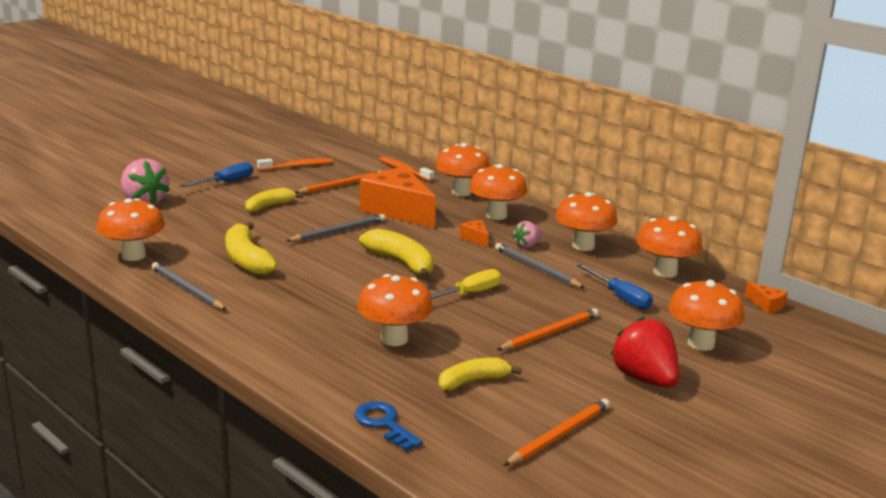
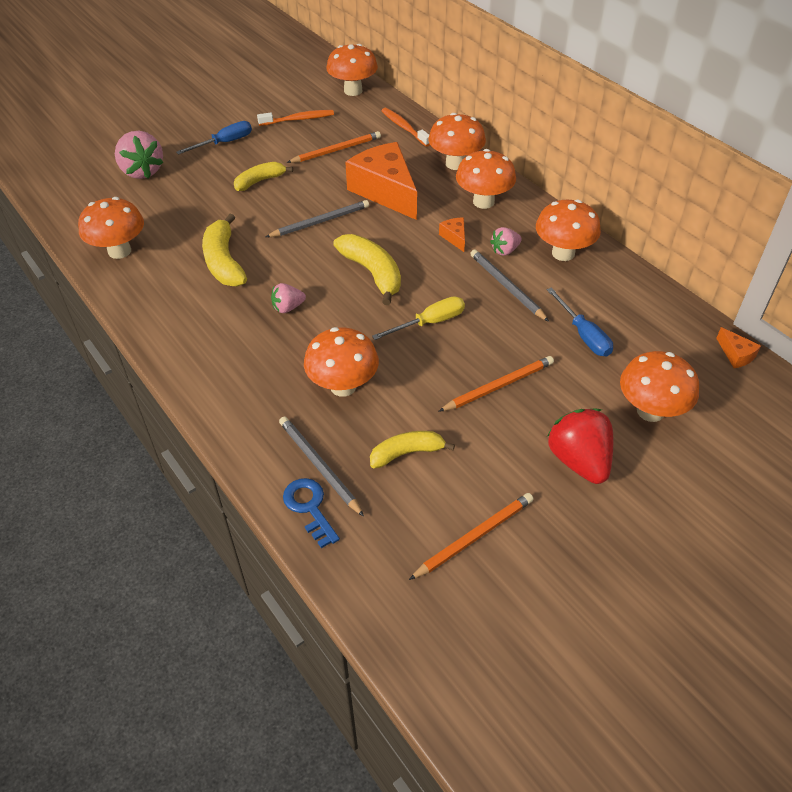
camera: 10 degrees right, 25 degrees up
grey pencil [151,262,227,310] -> grey pencil moved to [279,416,364,516]
orange mushroom [637,216,703,278] -> orange mushroom moved to [326,44,378,96]
none -> pink strawberry [271,283,306,313]

